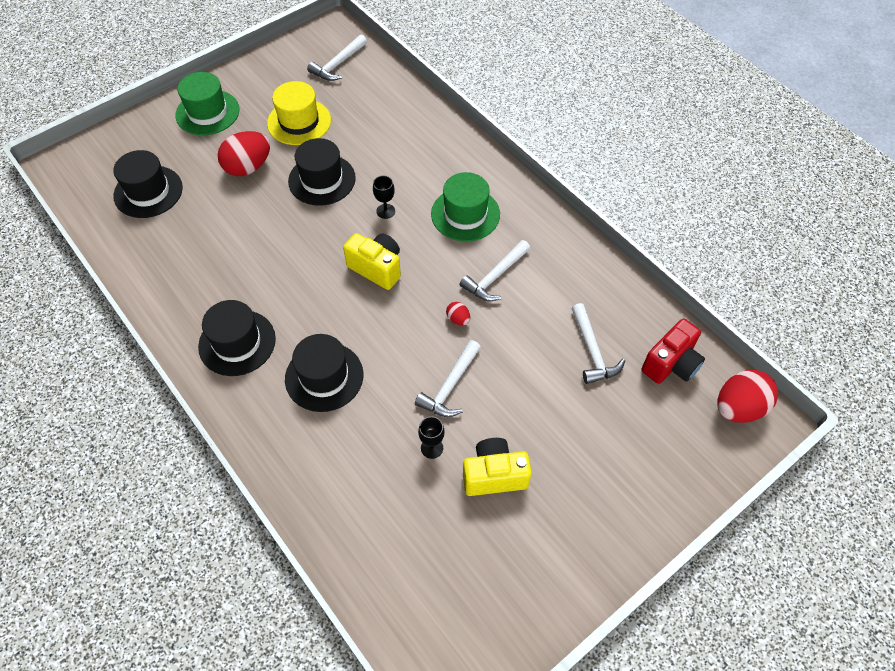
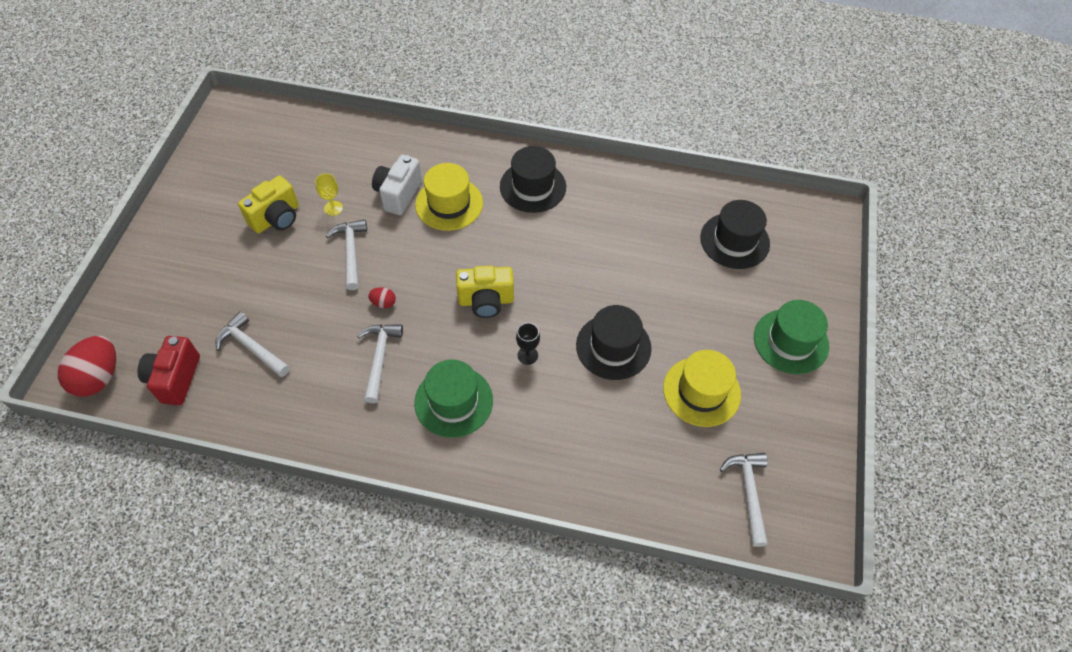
camera: 140 degrees right, 0 degrees up
red egg [218,131,270,176] -> none
black hat [285,334,363,412] -> yellow hat [415,163,483,231]
black goblet [418,416,445,459] -> yellow goblet [315,173,343,216]
none -> white camera [372,155,422,215]

